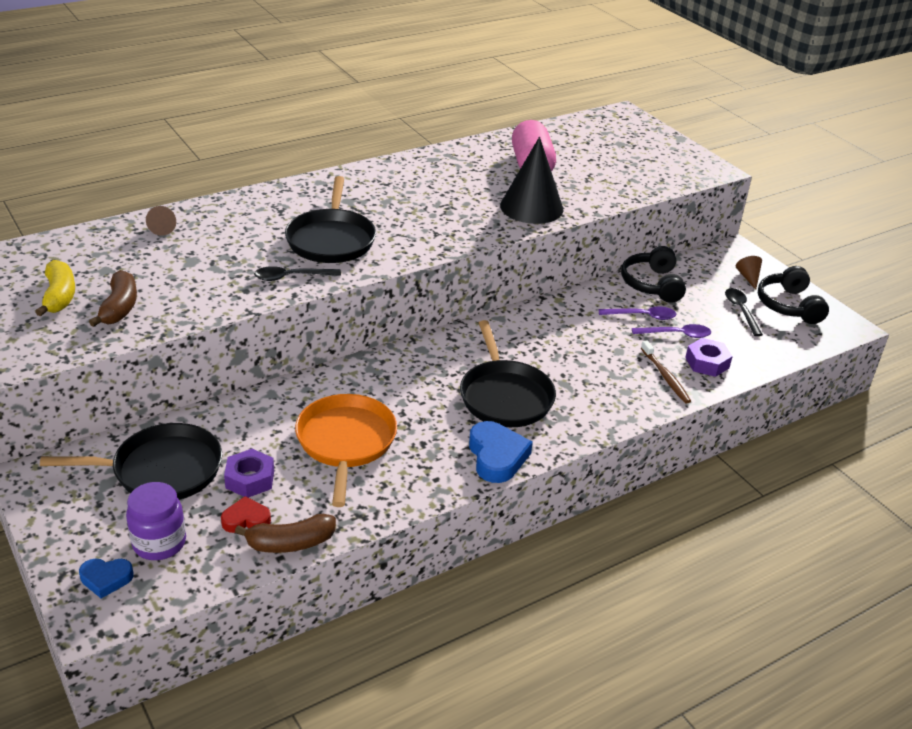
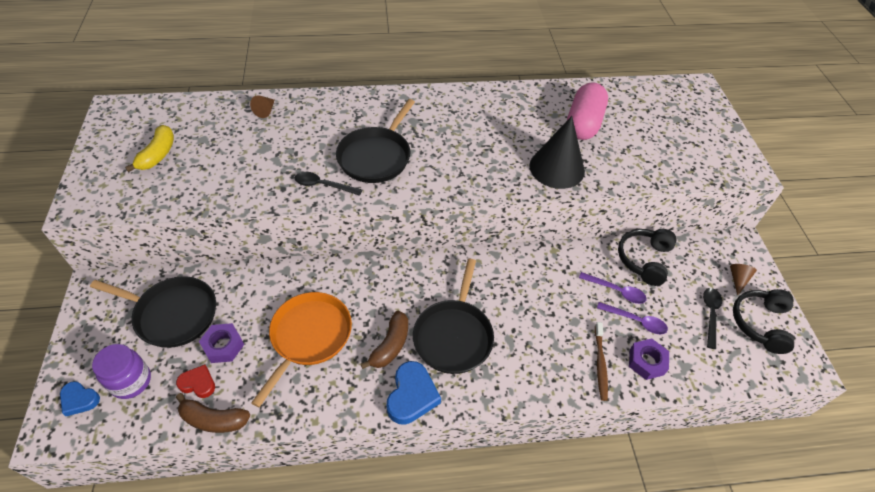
camera: 25 degrees right, 15 degrees up
brown banana [89,270,137,327] -> brown banana moved to [361,311,408,369]

